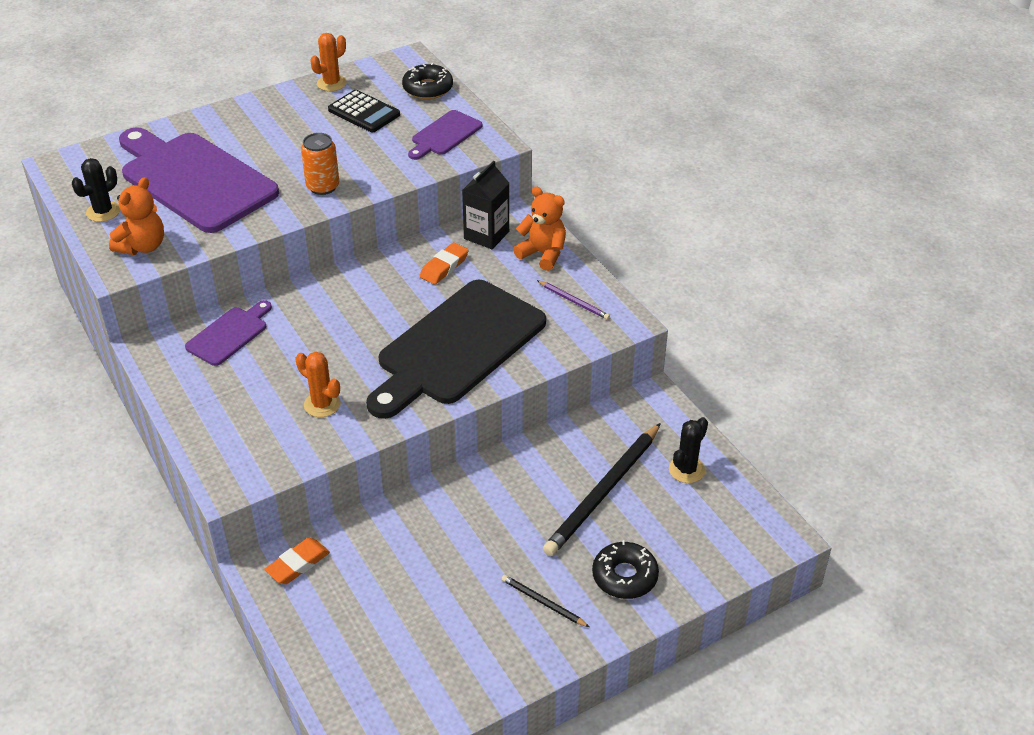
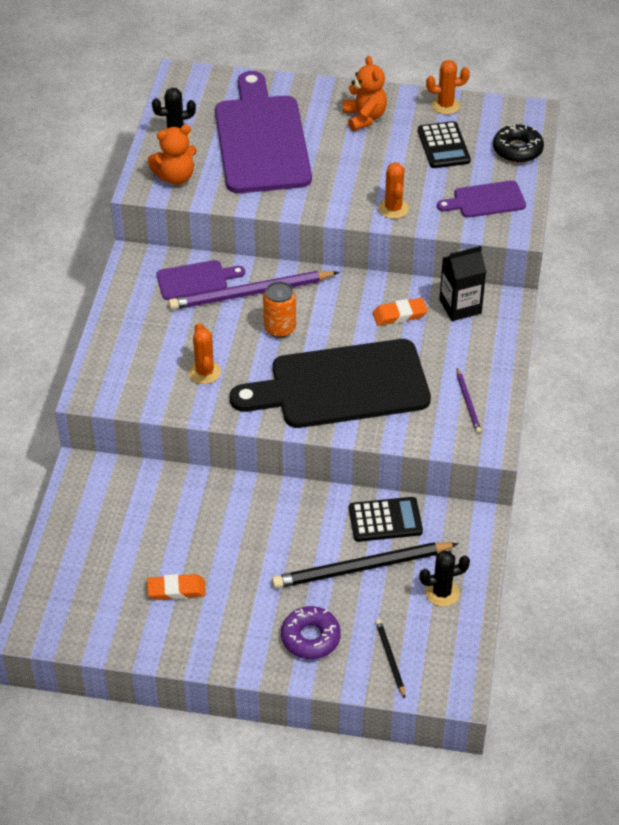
camera: 40 degrees right, 5 degrees up
orange eraser [264,538,330,584] -> orange eraser moved to [147,574,206,600]
orange can [301,133,339,195] -> orange can moved to [263,281,296,338]
black pencil [501,575,589,627] -> black pencil moved to [376,619,405,698]
orange teddy bear [513,186,566,271] -> orange teddy bear moved to [343,56,387,131]
black donut [592,540,659,599] -> purple donut [281,606,341,659]
none -> purple pencil [168,271,340,310]
none -> black calculator [349,497,423,542]
none -> orange cactus [378,162,409,219]

